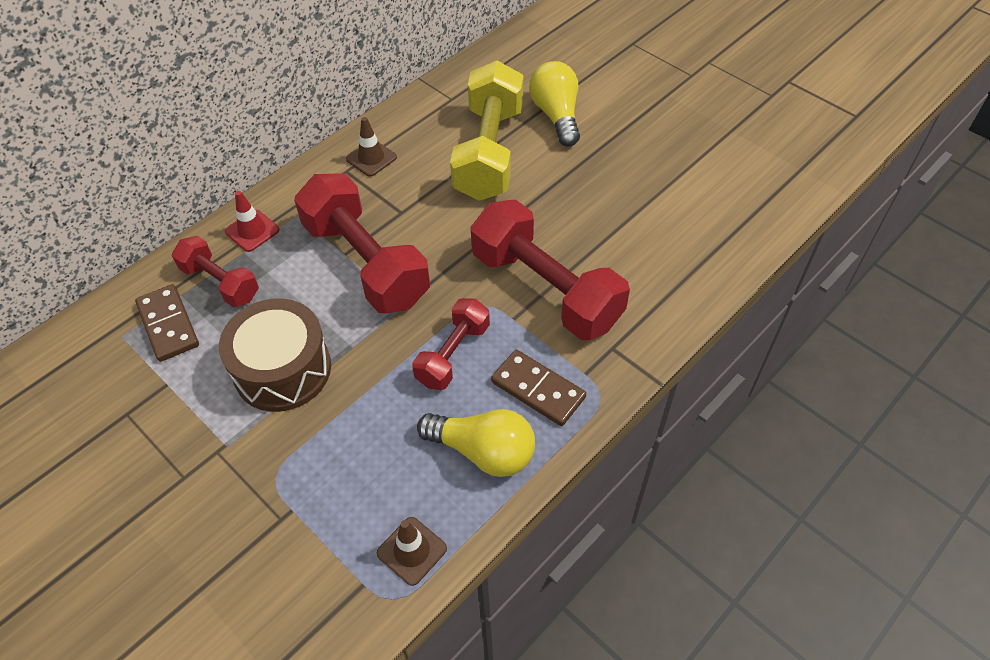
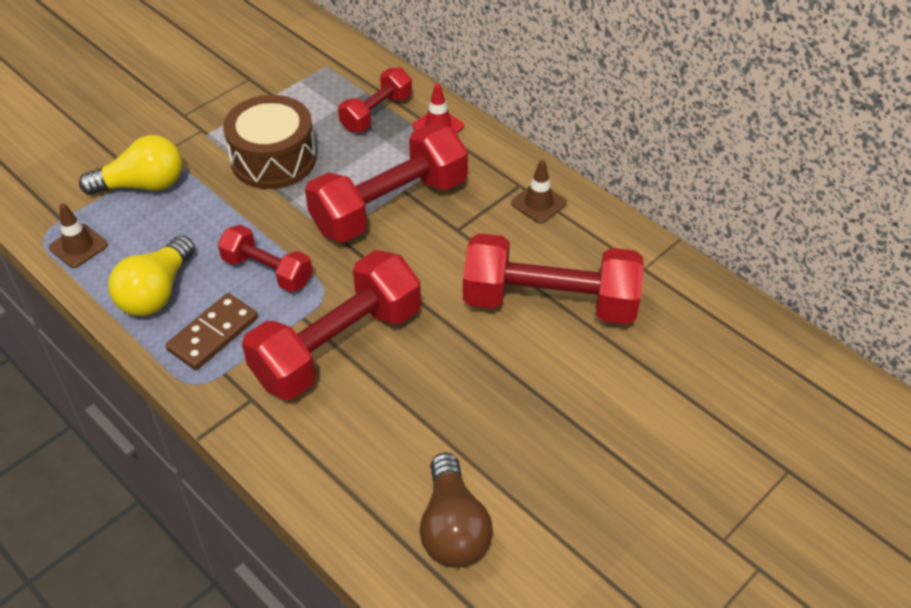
camera: 90 degrees right, 5 degrees down
brown domino [135,284,199,362] -> none
yellow dumbbell [450,61,523,201] -> red dumbbell [463,233,644,324]
yellow light bulb [529,61,580,146] -> yellow light bulb moved to [79,135,182,195]
none -> brown light bulb [420,453,493,568]

